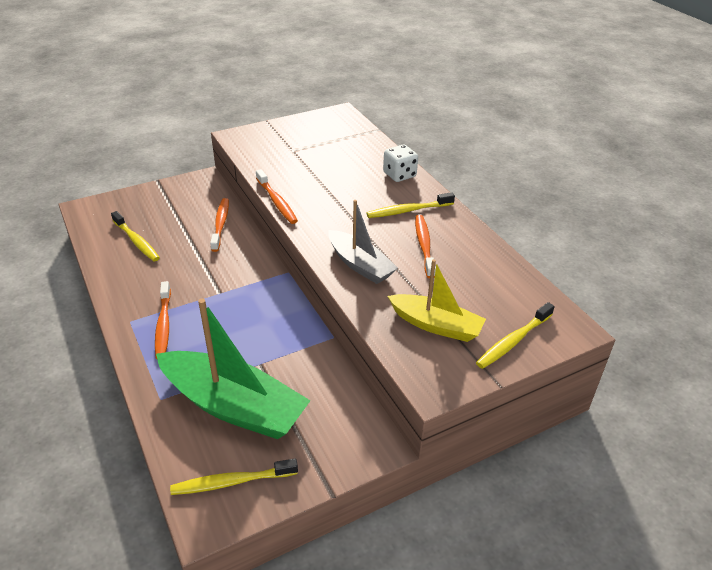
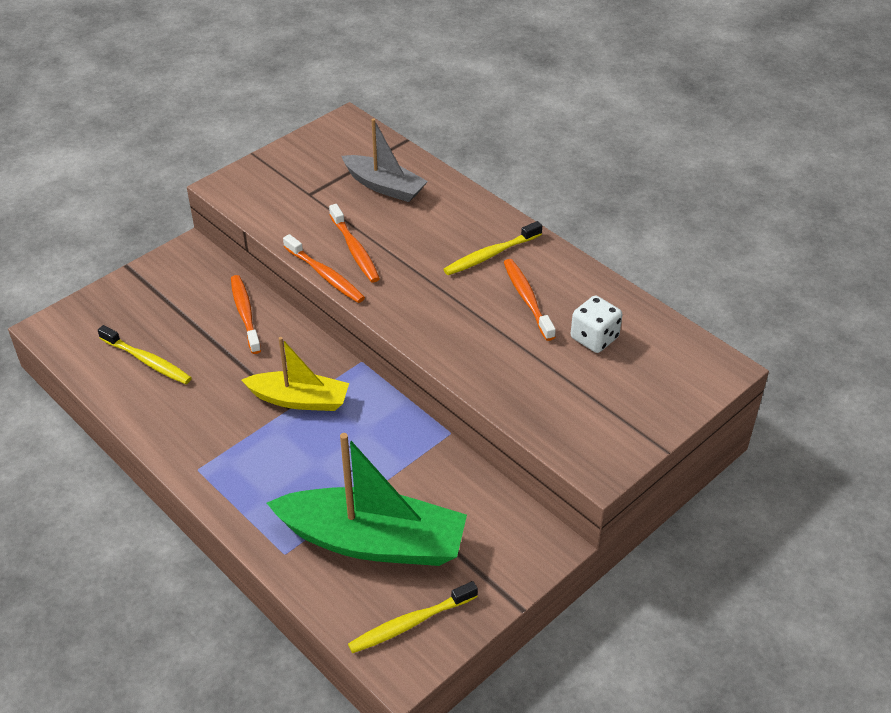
camera: 15 degrees left, 5 degrees up
orange toothbrush [155,281,171,359] -> orange toothbrush moved to [329,204,380,283]
grey boat [328,200,398,284] -> grey boat moved to [342,118,428,202]
white dice [383,145,418,182] -> white dice moved to [571,296,622,353]
yellow boat [388,259,486,342] -> yellow boat moved to [241,337,349,411]
yellow toothbrush [476,302,555,369] -> none

